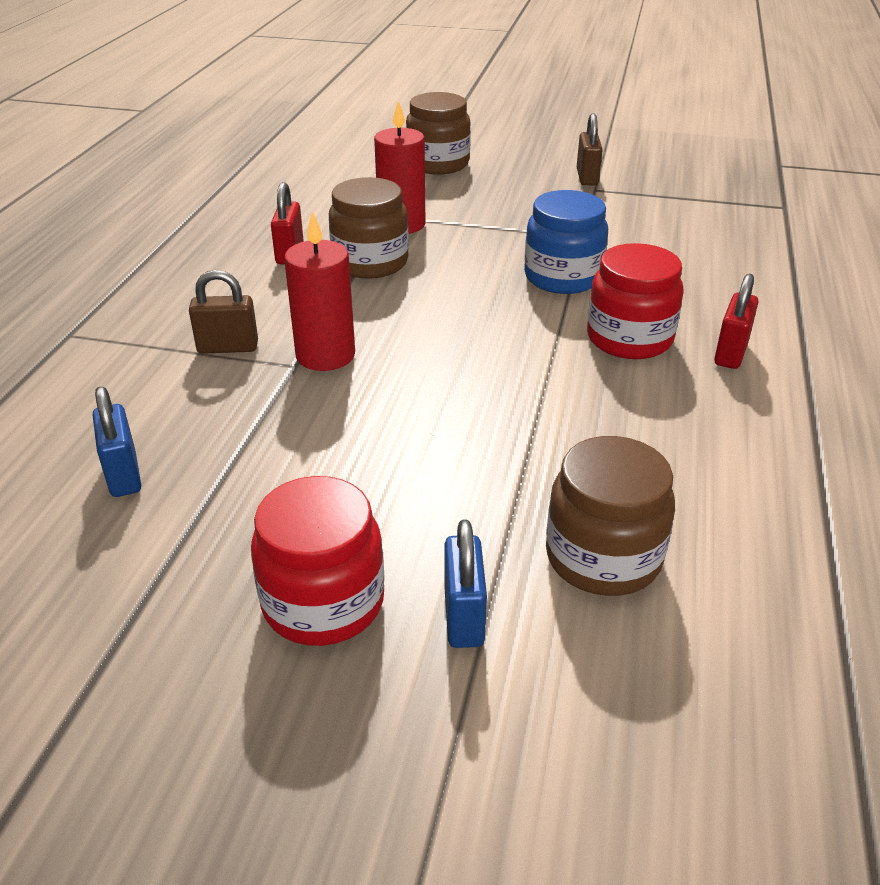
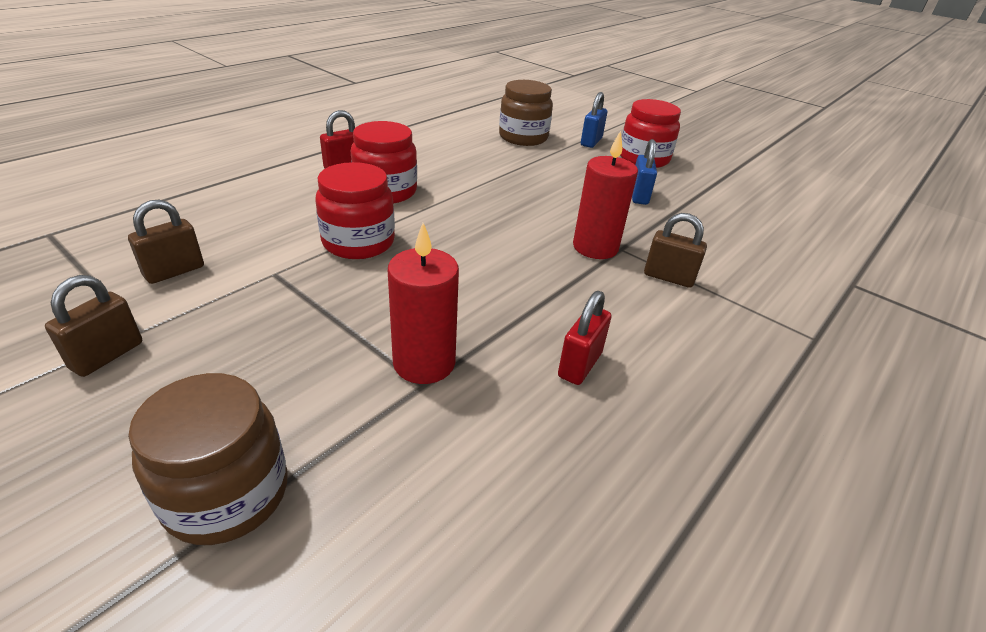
camera: 155 degrees left, 0 degrees up
blue padlock [93,386,141,497] -> blue padlock moved to [632,139,657,205]
brown jar [329,177,409,279] -> none
blue jar [524,190,608,294] -> red jar [316,162,395,259]
none -> brown padlock [128,200,204,284]

